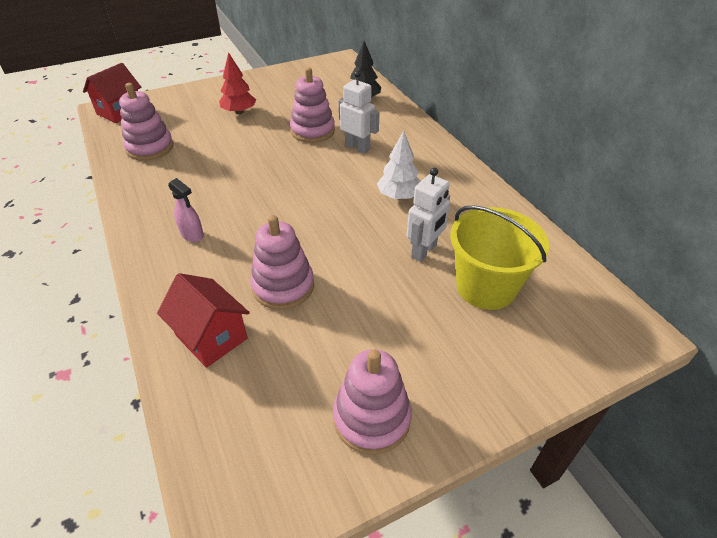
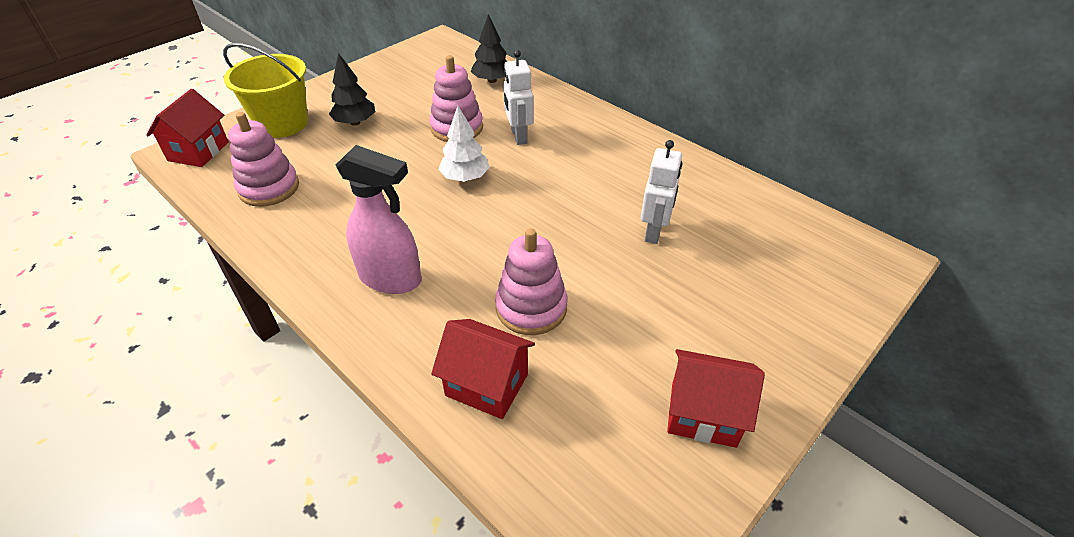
camera: 20 degrees left, 0 degrees up
pink spray bottle [168,178,204,242] -> pink spray bottle [336,145,421,294], size x1.90
red tree [219,52,256,114] -> black tree [329,53,375,126]
pink stacking toy [333,349,412,455] -> red house [667,349,765,448]
white robot [339,71,379,154] -> white robot turned 120 degrees counterclockwise [503,50,534,145]
white tree [377,131,421,199] -> white tree moved to [438,106,490,182]
yellow bucket [450,205,549,310] -> yellow bucket moved to [223,43,308,138]

